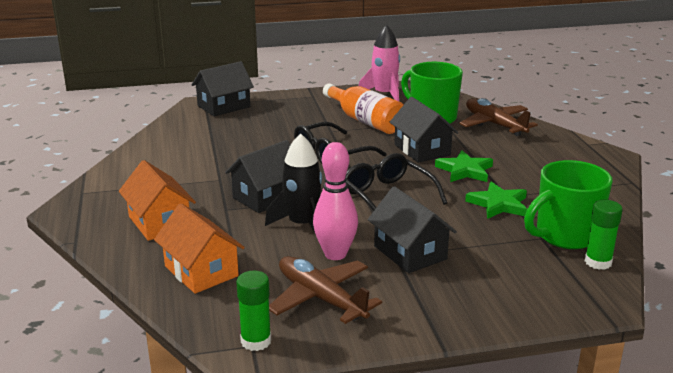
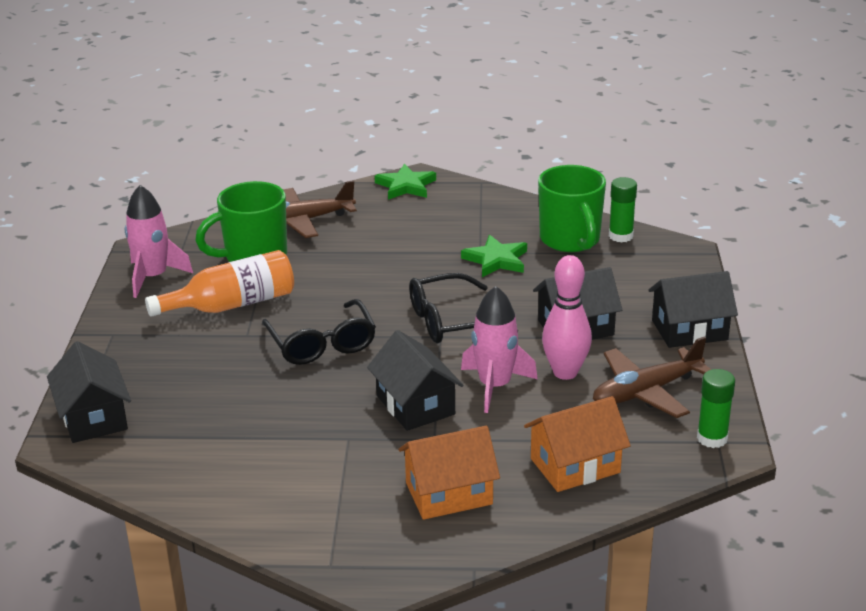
camera: 75 degrees left, 5 degrees up
black rocket [265,133,322,233] -> pink rocket [461,286,538,413]
black house [390,97,458,163] -> black house moved to [648,271,738,348]
green star [435,150,493,182] -> green star moved to [375,164,436,200]

